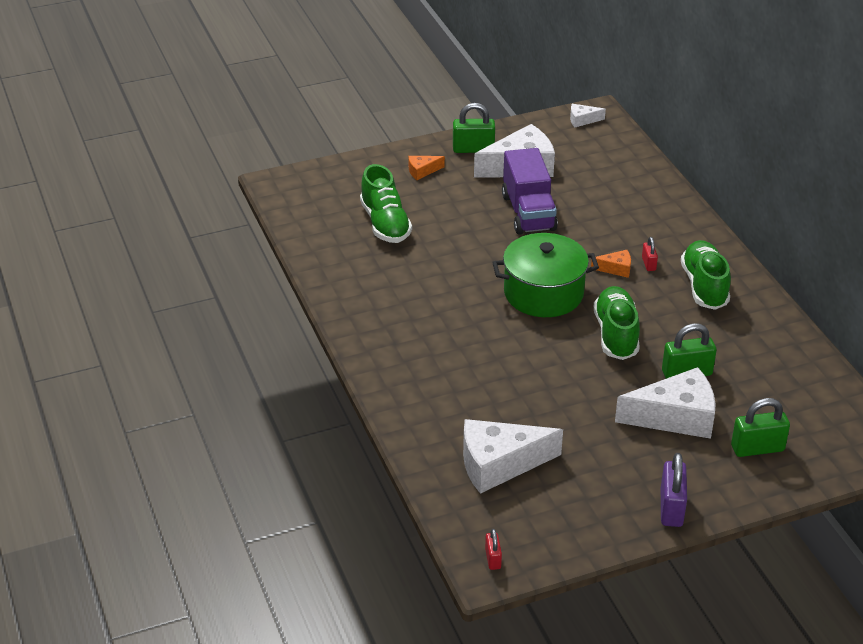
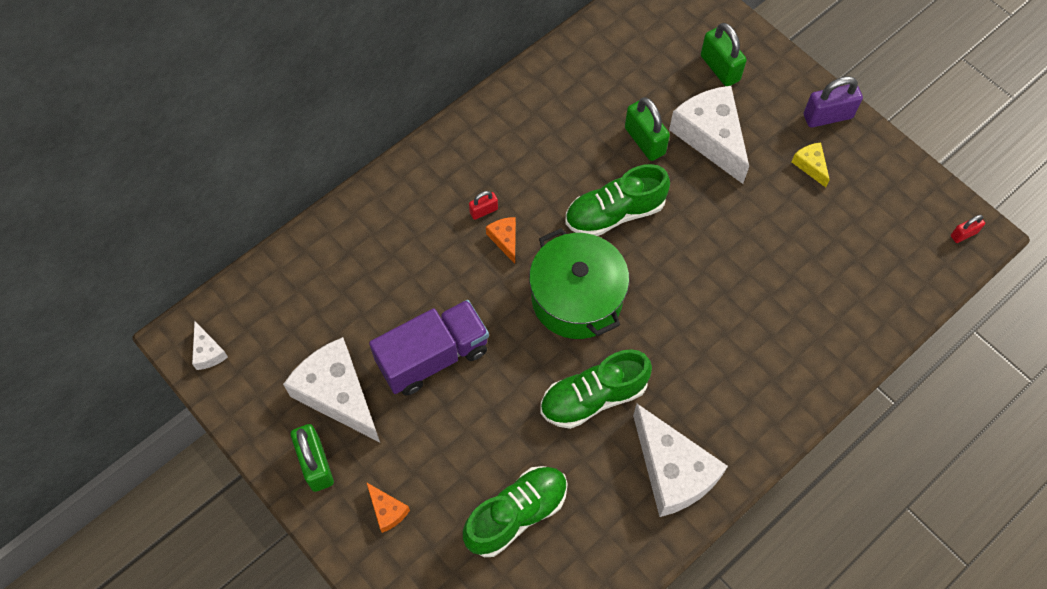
camera: 110 degrees left, 25 degrees up
white cheese [463,419,563,494] -> white cheese moved to [633,404,728,517]
green shoe [681,240,731,310] -> green shoe moved to [541,349,652,429]
none -> yellow cheese [792,143,830,187]

